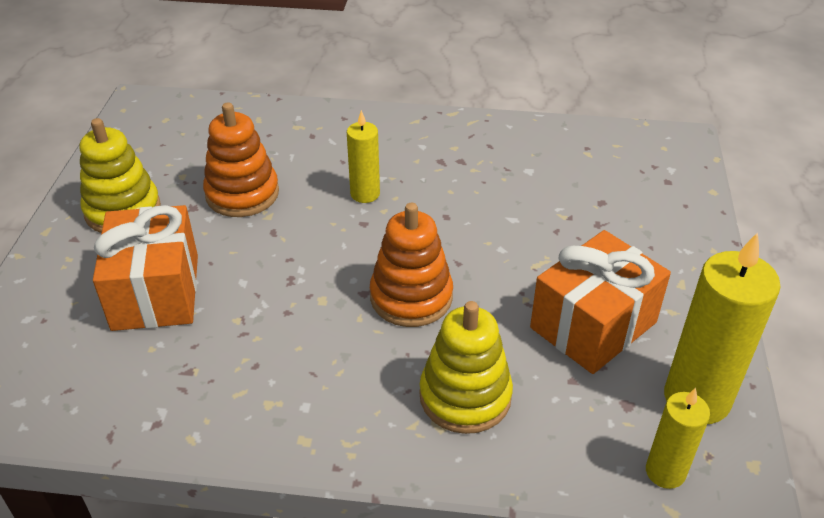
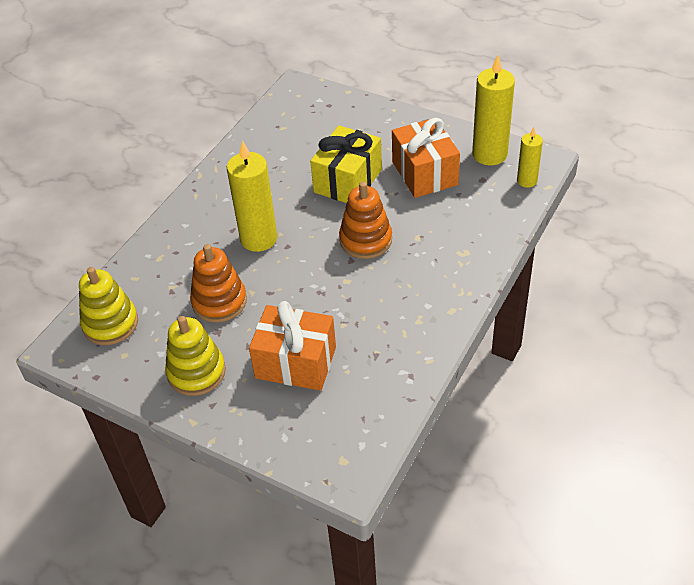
camera: 65 degrees left, 5 degrees up
yellow candle [347,110,380,203] -> yellow candle [227,140,277,252], size x1.77
yellow stacking toy [419,301,513,434] -> yellow stacking toy moved to [79,267,138,345]
none -> yellow gift [310,125,382,203]

